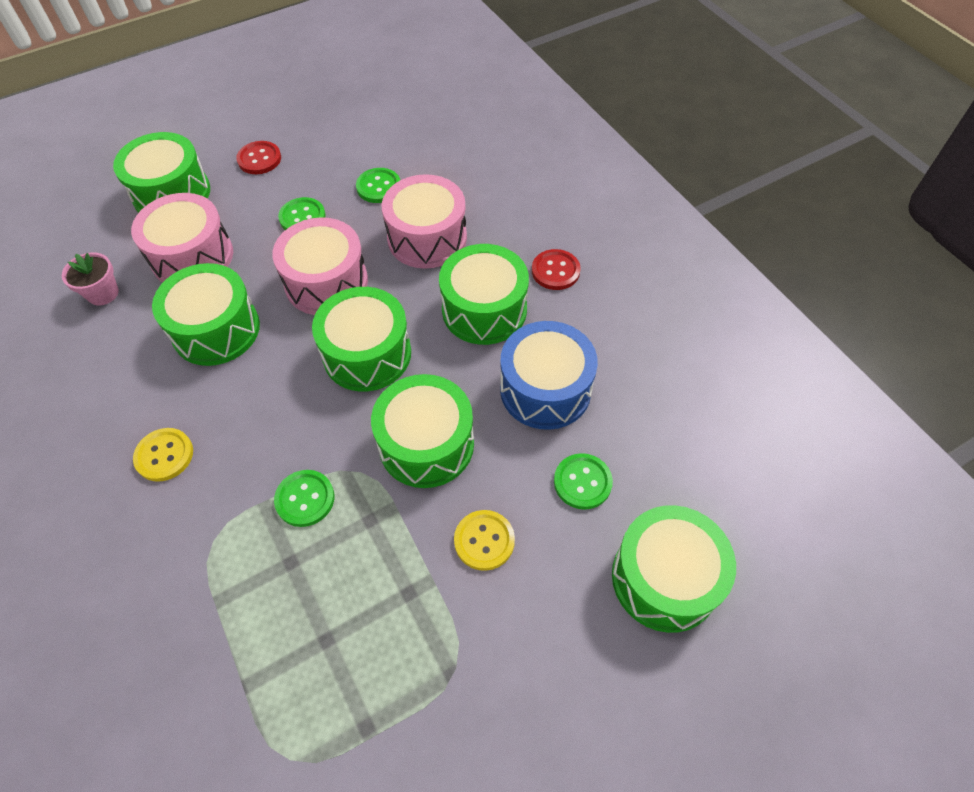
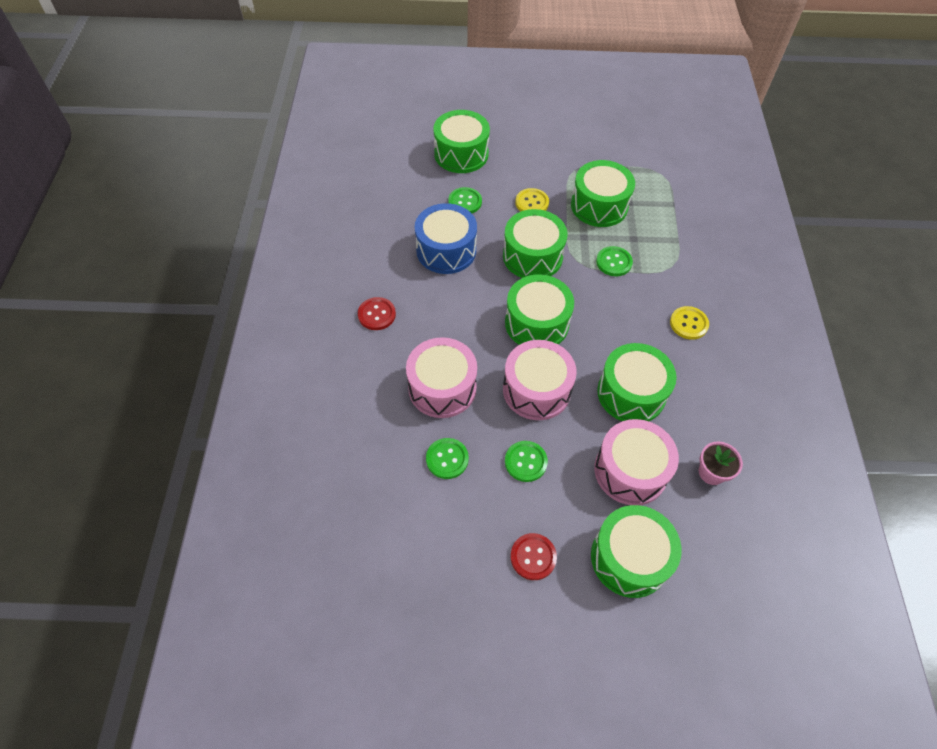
camera: 150 degrees left, 0 degrees up
green drum [439,244,529,345] -> green drum moved to [571,160,635,227]

